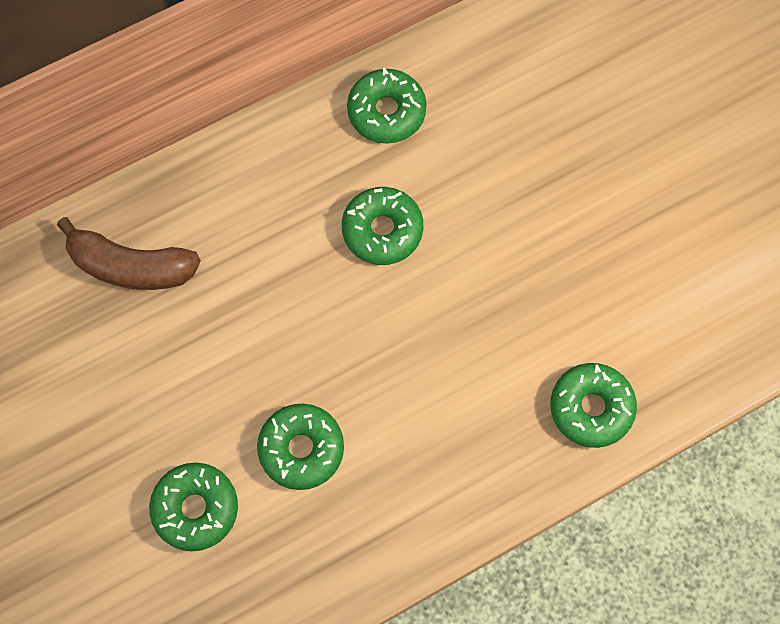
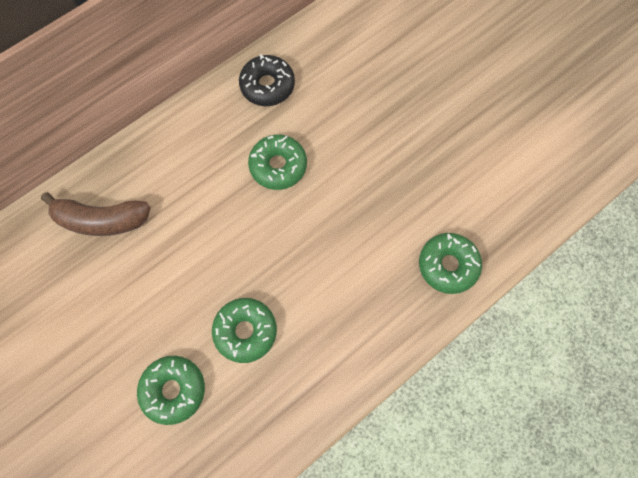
camera: 10 degrees left, 0 degrees up
green donut [347,68,427,144] -> black donut [239,54,295,106]

